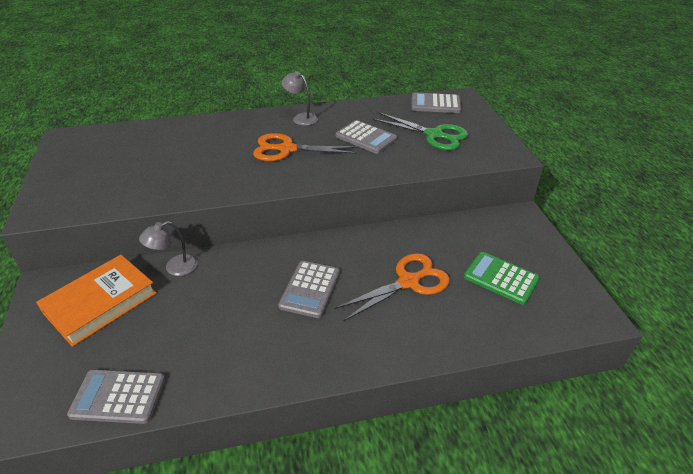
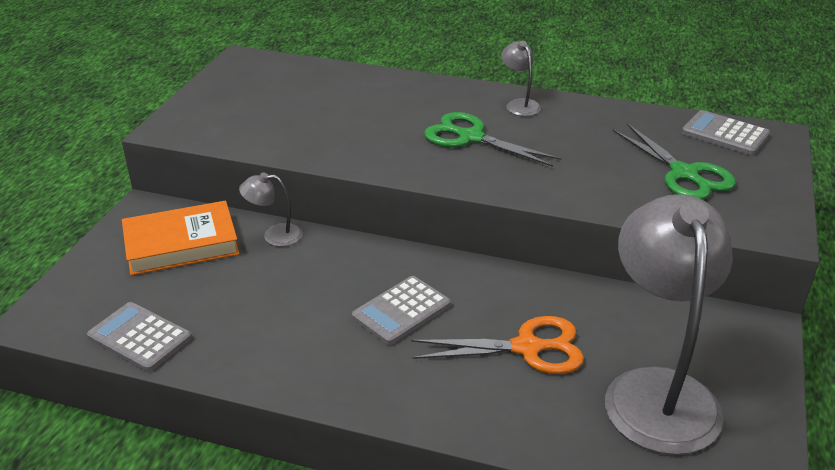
camera: 30 degrees right, 5 degrees down
orange scissors [253,133,358,161] -> green scissors [424,112,562,167]
grey calculator [336,120,397,154] -> none
green calculator [464,252,540,305] -> grey lamp [605,194,733,455]

